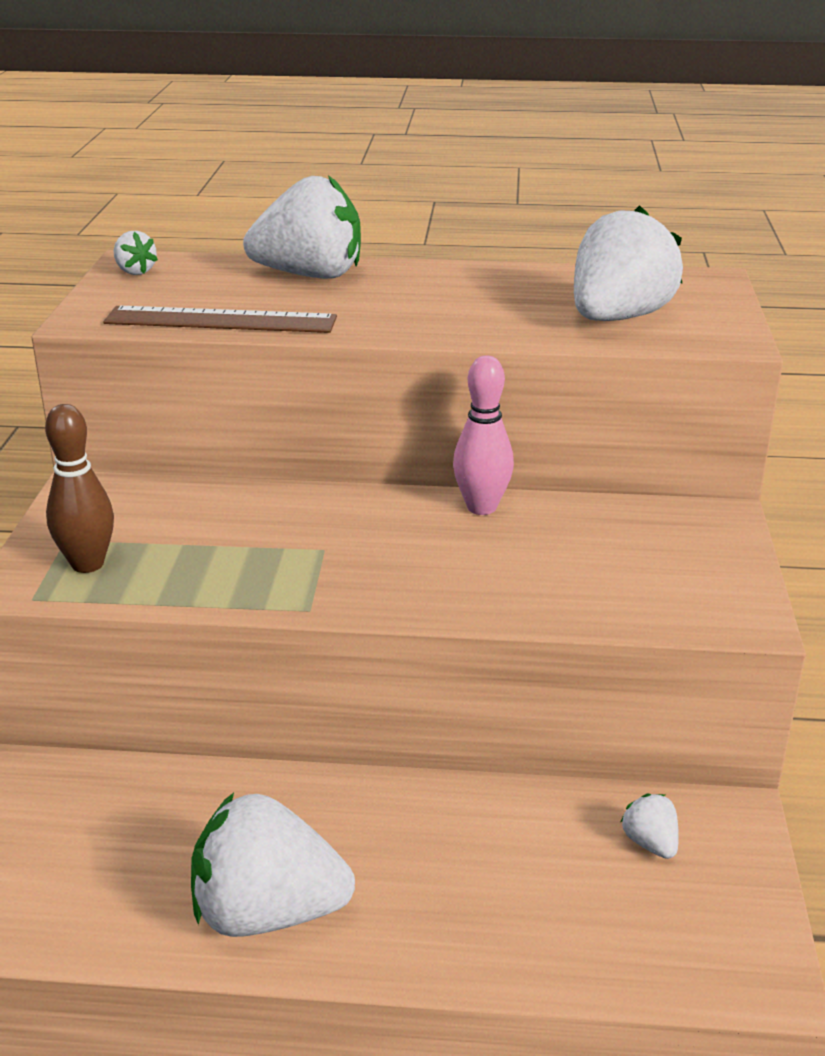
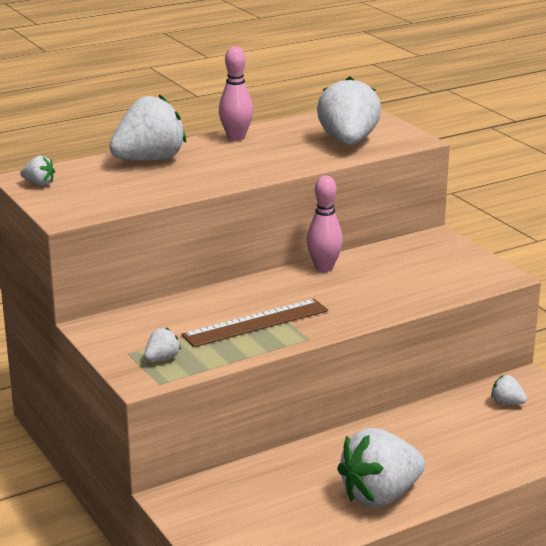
camera: 35 degrees left, 5 degrees down
brown bowling pin [45,404,114,573] -> white strawberry [144,327,181,362]
brown ruler [103,306,337,333] -> brown ruler moved to [181,299,328,347]
none -> pink bowling pin [219,46,253,141]

